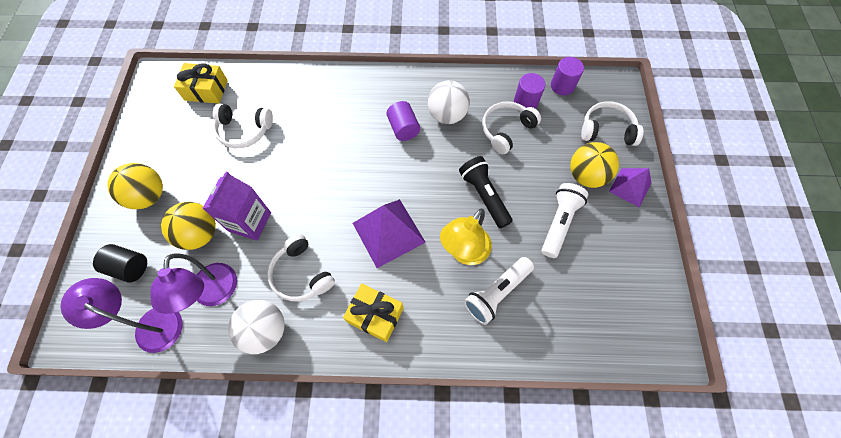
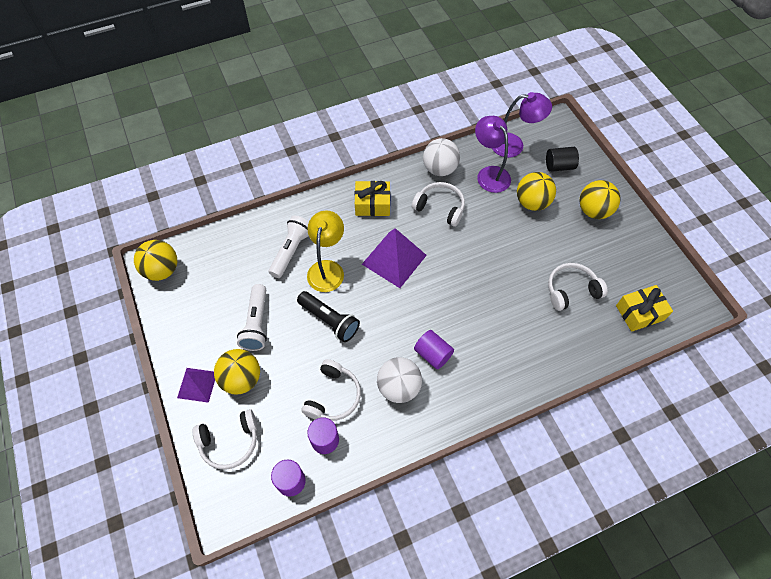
camera: 155 degrees right, 5 degrees down
purple carton [202,171,271,241] -> none
none -> yellow ball [134,240,177,281]

